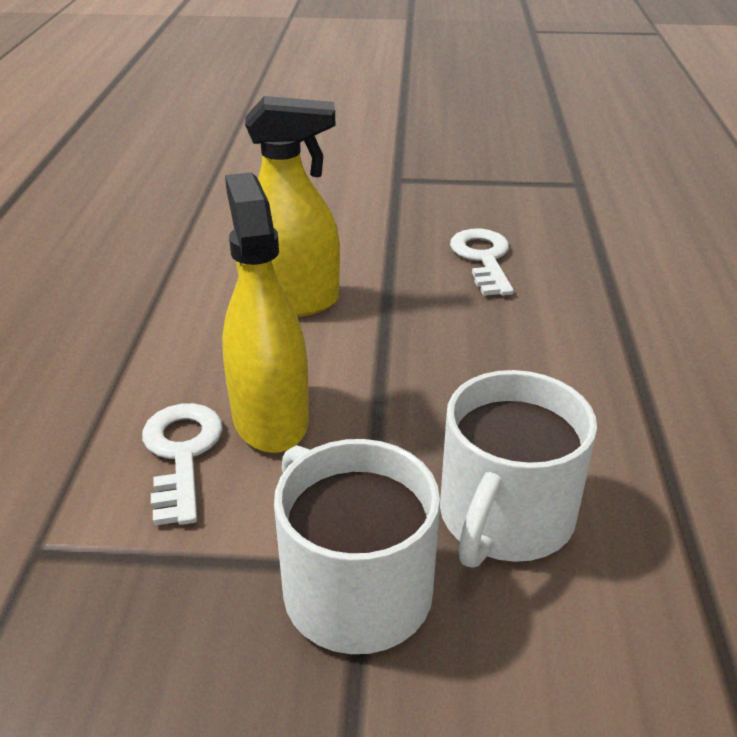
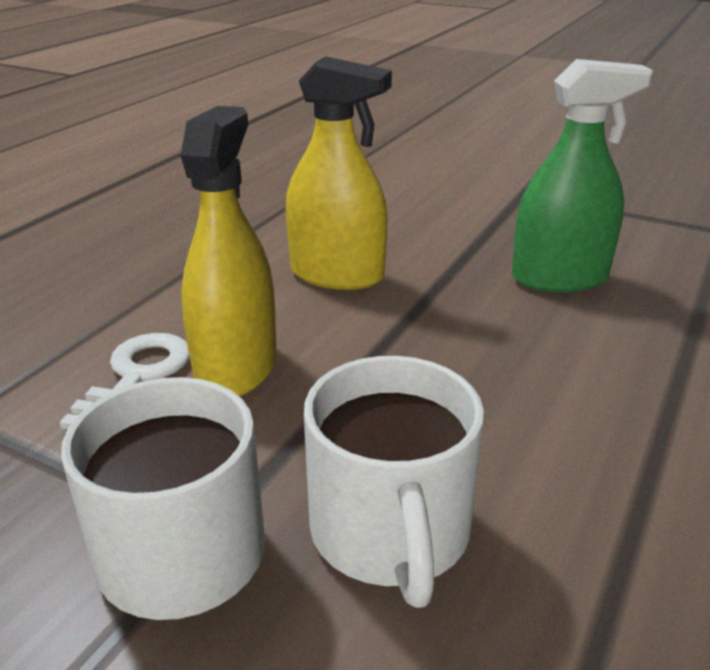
camera: 25 degrees right, 5 degrees down
white mug [440,370,597,568] -> white mug turned 60 degrees counterclockwise [304,356,484,608]
white key [450,229,514,296] -> green spray bottle [512,59,653,292]

